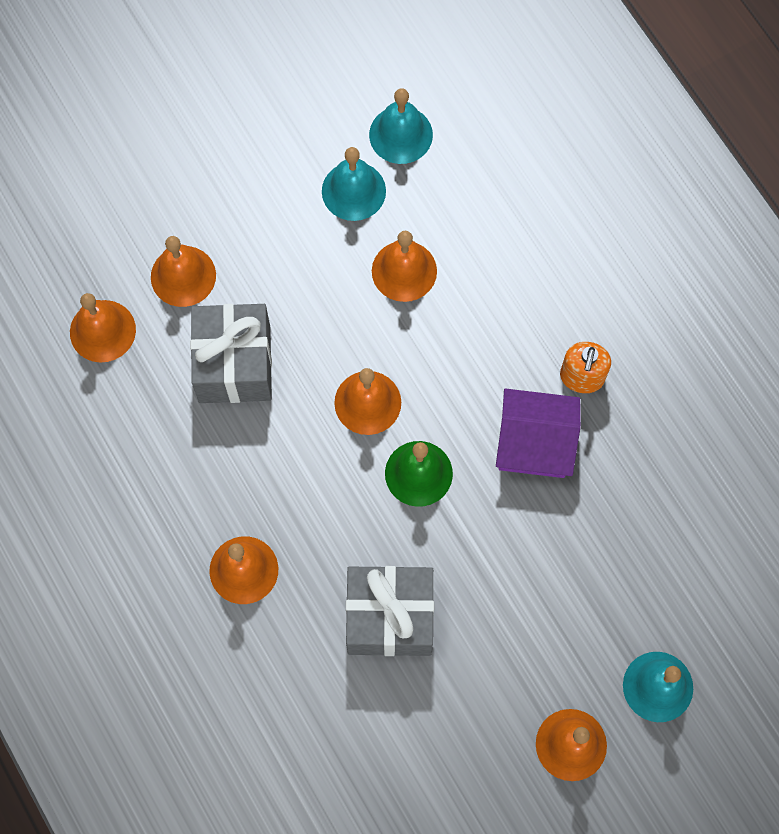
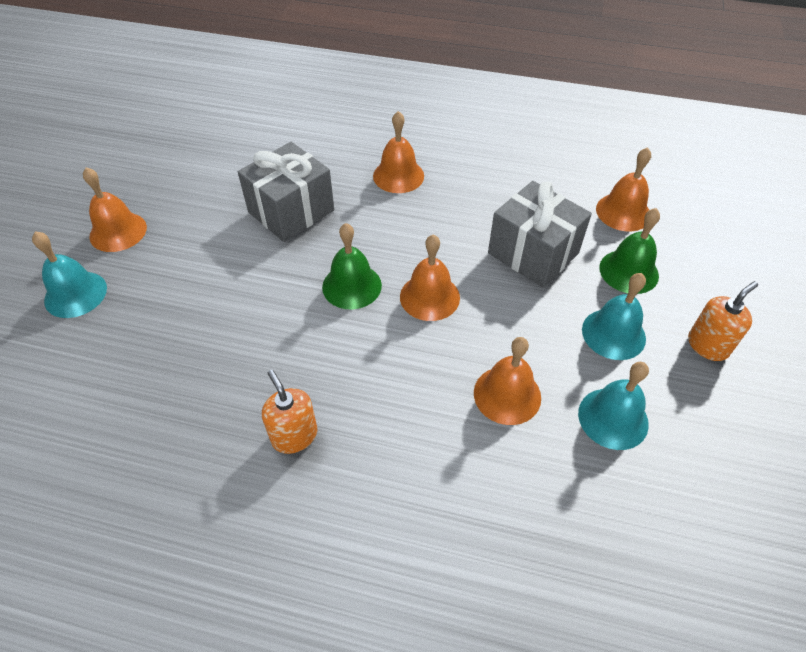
camera: 135 degrees right, 20 degrees down
orange bell [151,236,216,307] -> green bell [599,208,660,294]
turquoise bell [369,88,433,164] -> turquoise bell moved to [582,273,646,360]
purple house [496,389,581,478] -> none
none -> orange soap dispenser [688,281,758,361]

